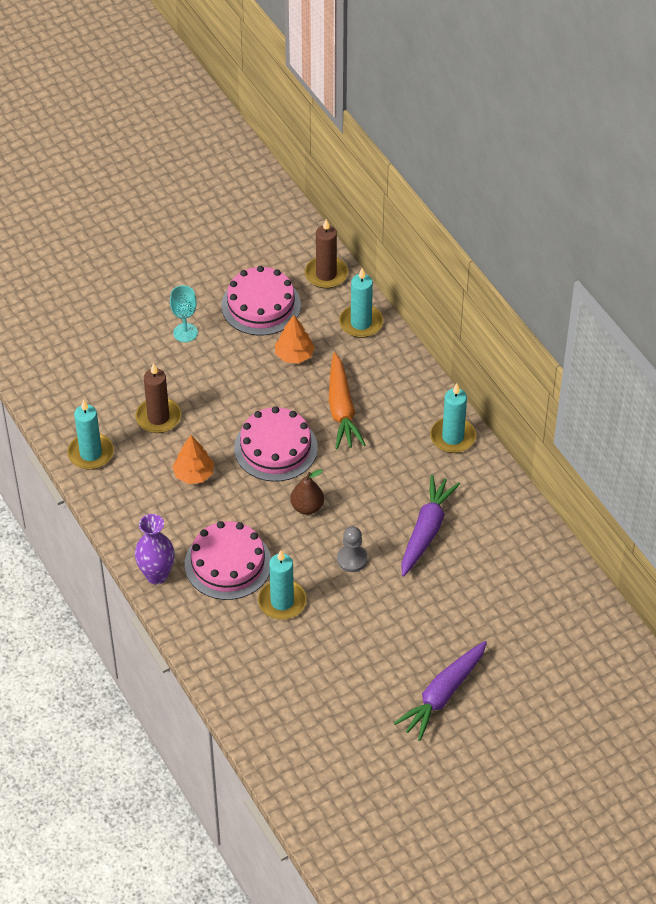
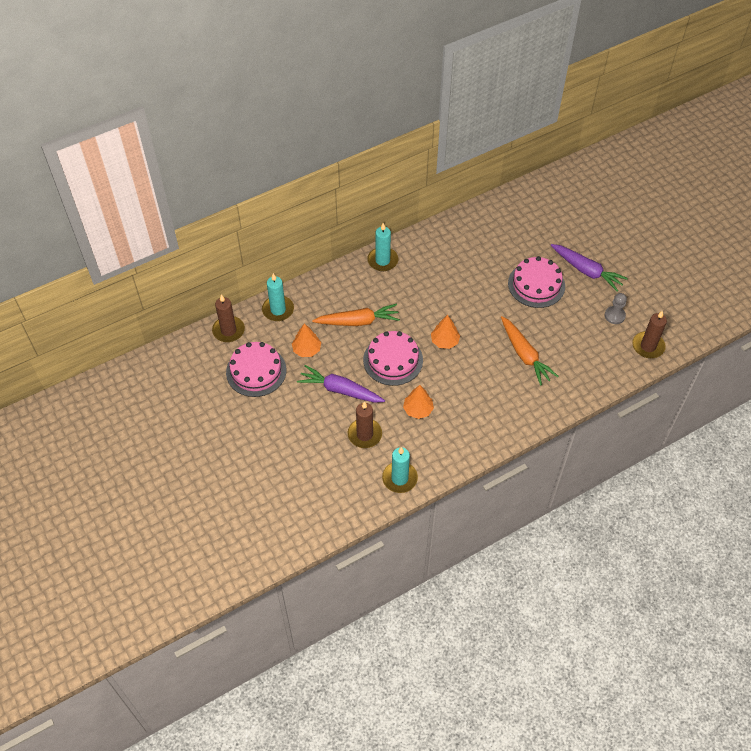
camera: 90 degrees left, 5 degrees up
purple vase [135,514,175,584] -> none
turquoise goblet [170,285,198,342] -> none
pink cake [185,521,271,600] -> pink cake moved to [508,256,565,308]
turquoise candle [258,550,307,619] -> orange carrot [501,316,559,386]
brown pear [290,469,324,515] -> orange tree [431,315,460,349]
grey pawn [337,526,368,572] -> grey pawn moved to [605,293,627,324]
purple carrot [401,475,460,577] -> purple carrot moved to [297,365,385,403]
none -> brown candle [632,310,667,358]

